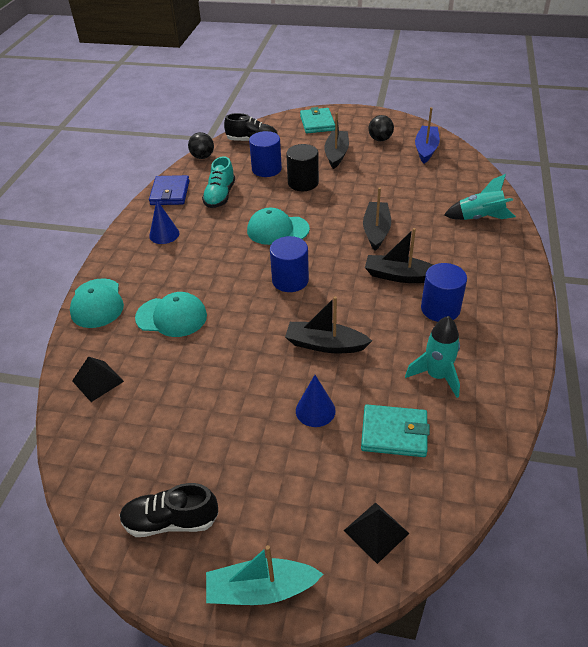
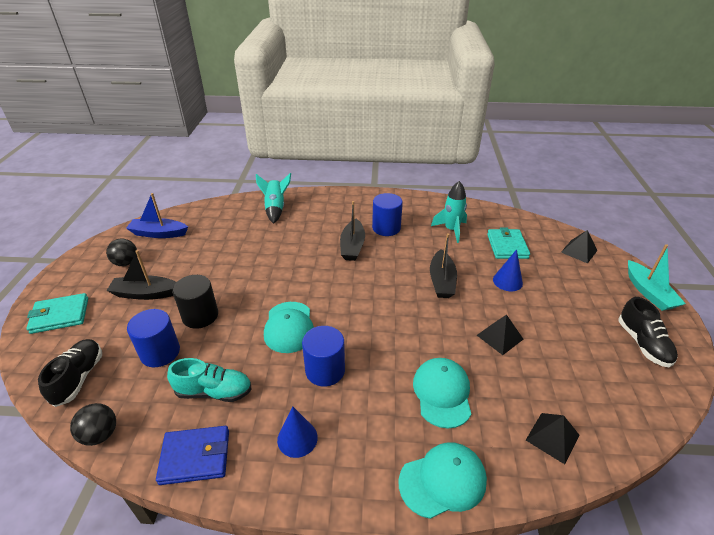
camera: 100 degrees left, 5 degrees down
blue cylinder [270,236,309,292] -> blue cylinder moved to [302,326,345,386]
black boat [363,187,391,251] -> none
none -> black pyramid [477,315,523,355]

